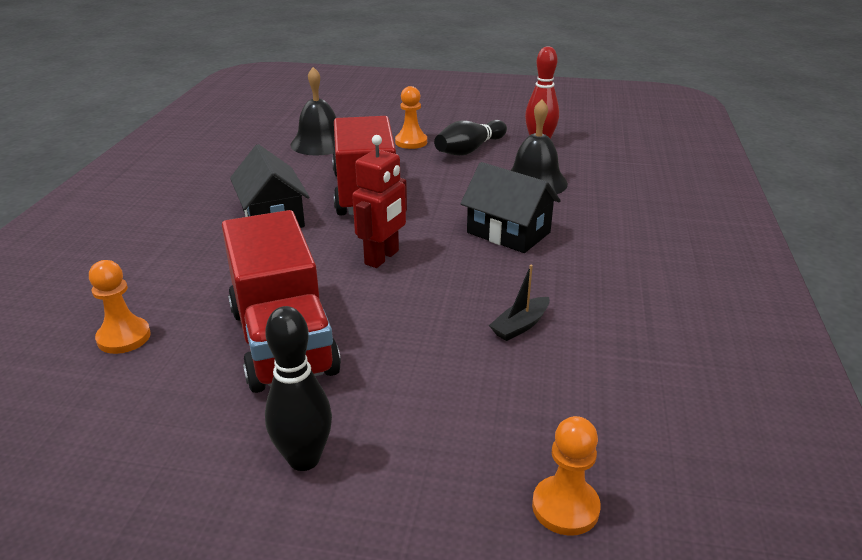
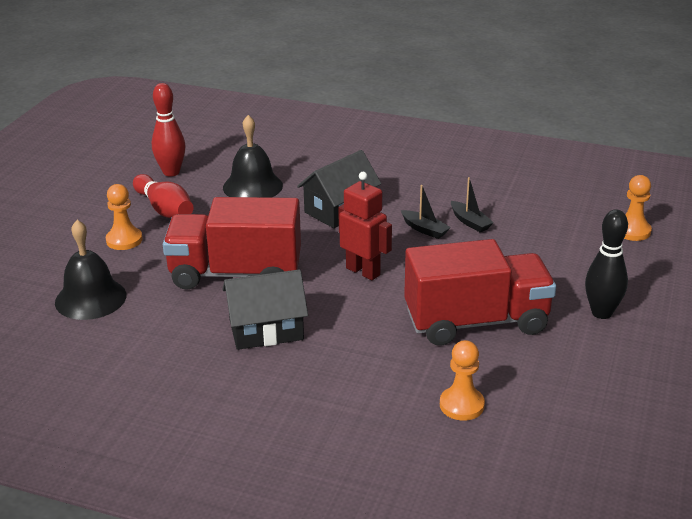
camera: 80 degrees left, 0 degrees up
black bowling pin [434,120,507,156] -> red bowling pin [133,174,193,218]
none -> black boat [401,185,451,239]

